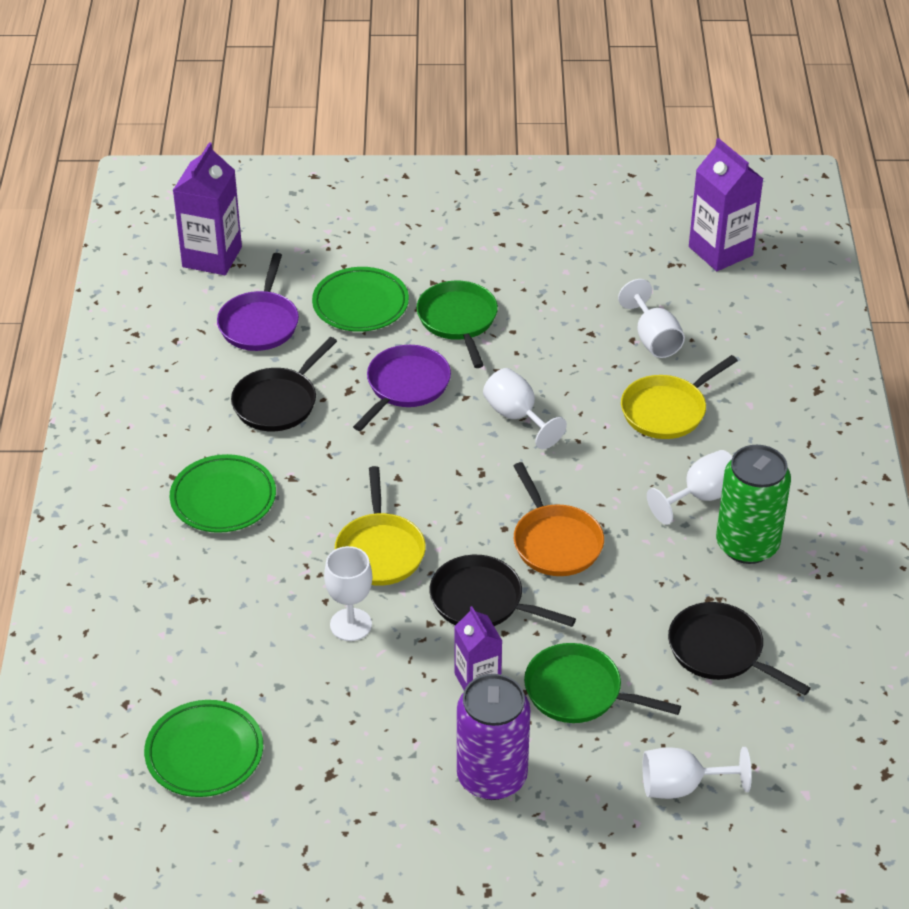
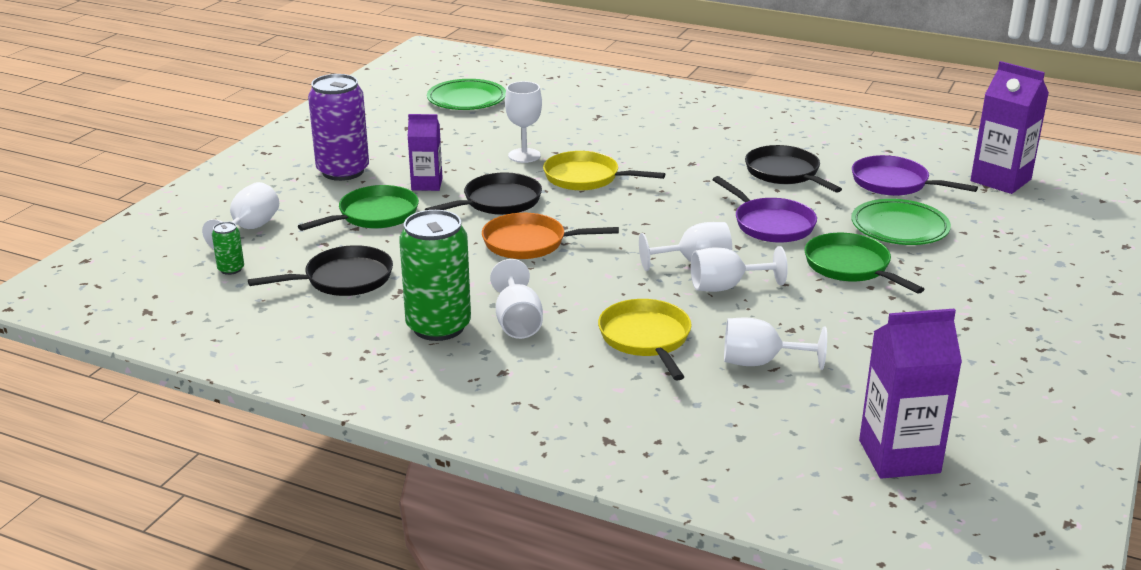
camera: 115 degrees right, 15 degrees down
green plate [170,454,276,533] -> none
green pan [416,281,498,368] -> green pan turned 135 degrees counterclockwise [804,233,924,294]
none -> green can [212,222,244,275]
none -> white goblet [691,246,788,292]

